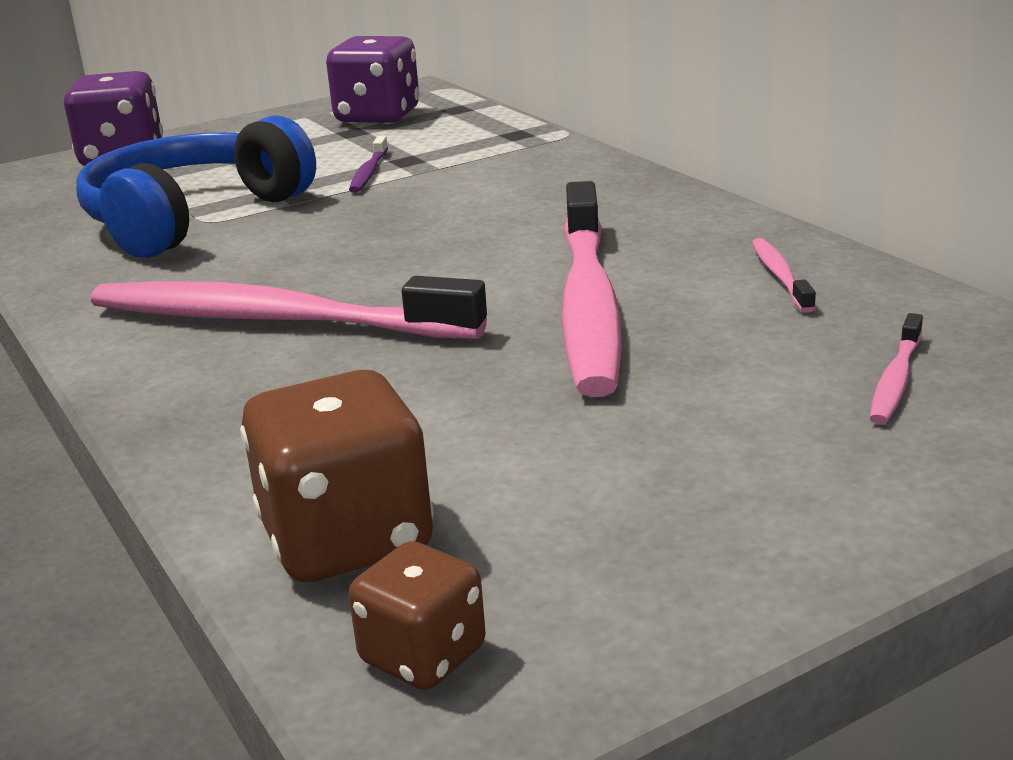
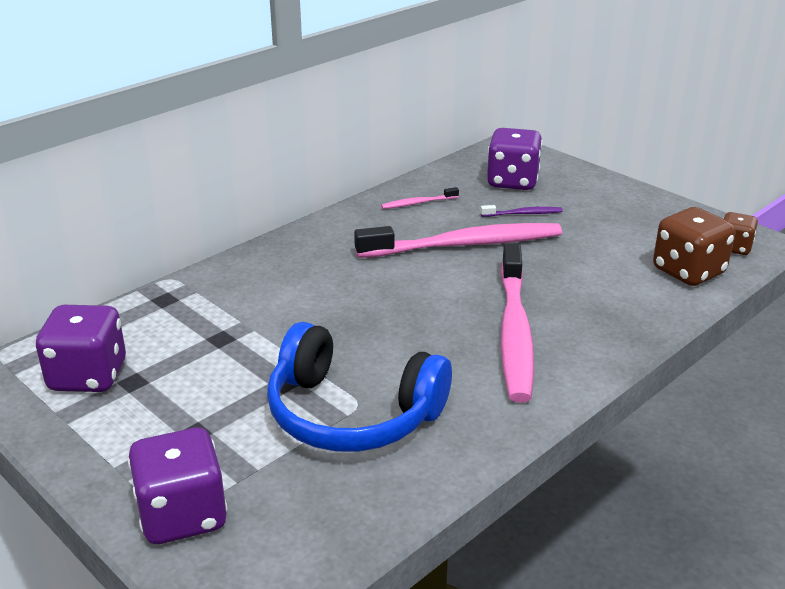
camera: 105 degrees left, 5 degrees up
purple toothbrush [349,136,388,193] -> purple toothbrush moved to [481,205,563,217]
pink toothbrush [870,313,923,424] -> purple dice [487,128,542,190]

